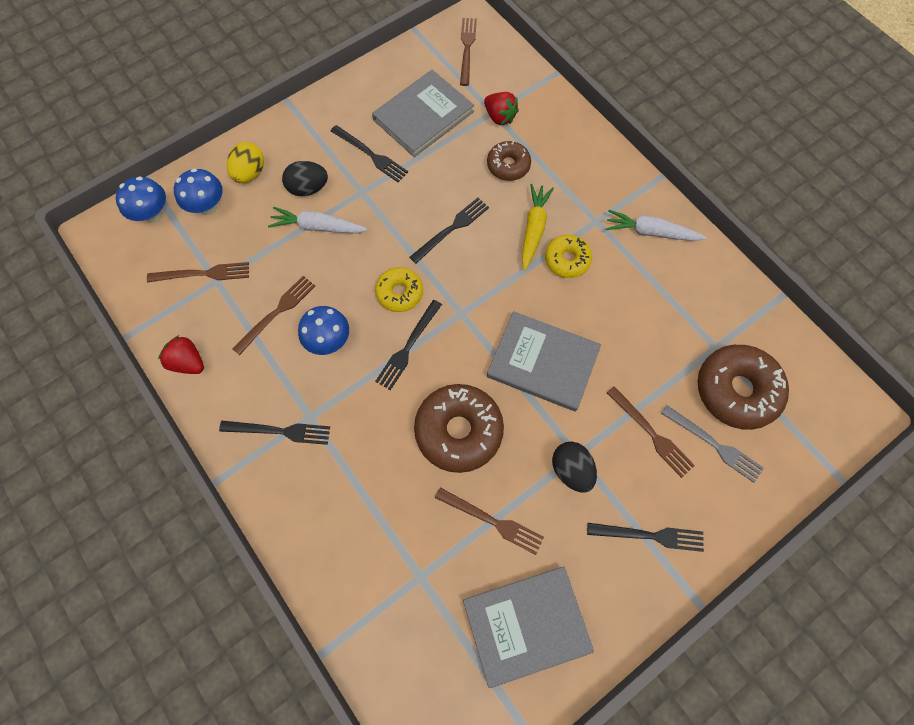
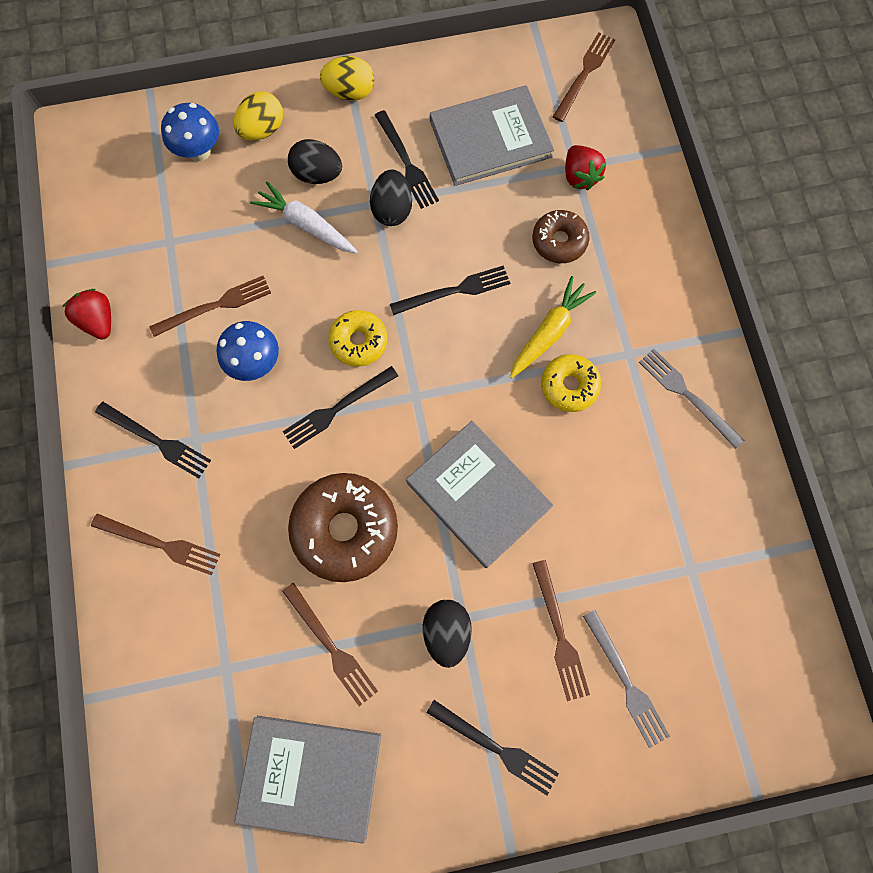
camera: 25 degrees right, 5 degrees up
blue mushroom [116,177,166,223] -> none
brown fork [147,262,249,282] -> brown fork moved to [91,514,221,575]
white carrot [606,210,707,241] -> grey fork [639,349,744,449]
brown donut [697,345,789,430] -> none
none -> yellow egg [320,56,375,101]
none -> black egg [370,169,412,226]

